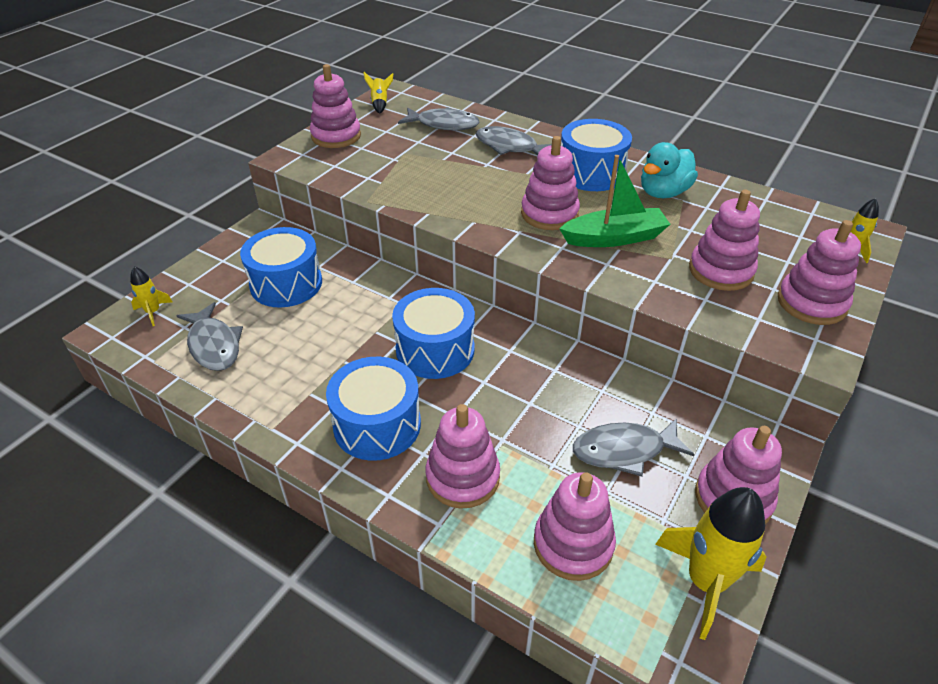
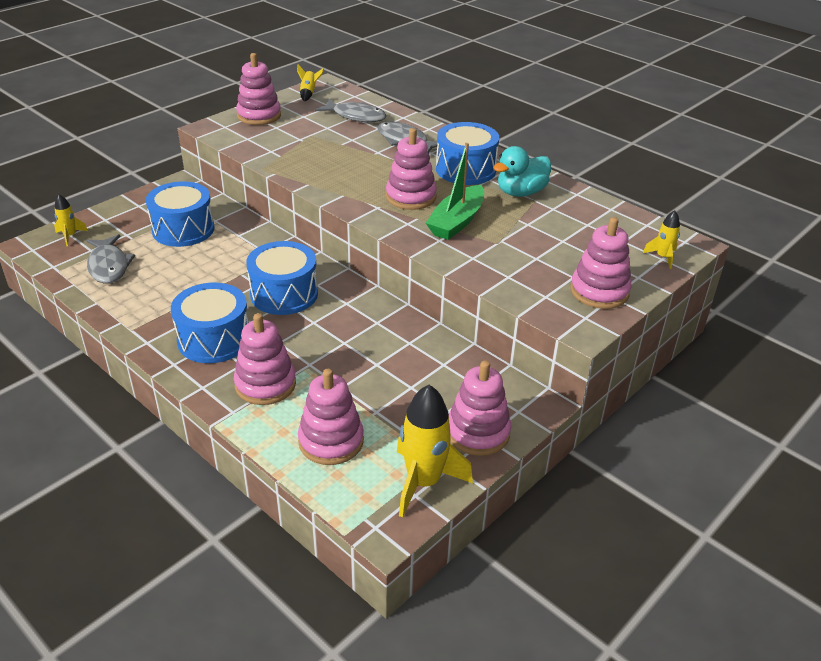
camera: 10 degrees right, 5 degrees down
green boat [559,155,670,247] -> green boat turned 120 degrees clockwise [426,143,484,240]
grey fish [573,418,695,476] -> none
pink stacking toy [689,190,760,291] -> none

